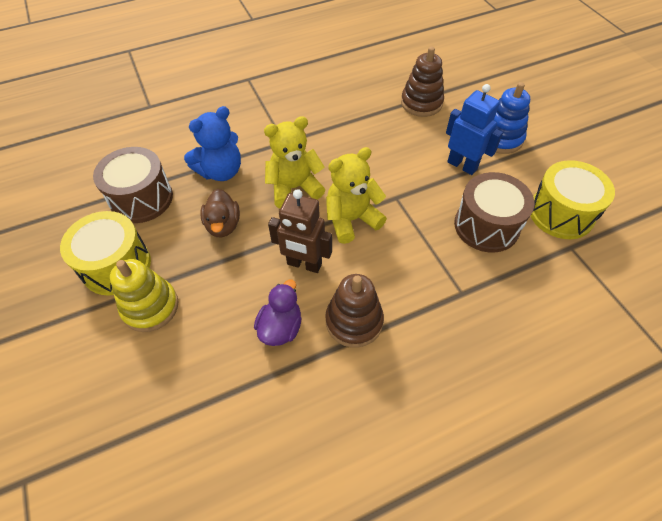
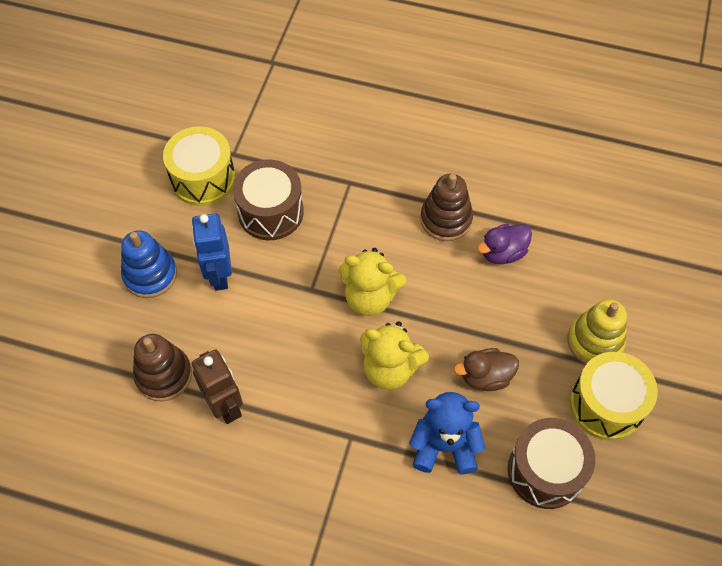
camera: 140 degrees left, 5 degrees up
brown duck [200,189,240,237] -> brown duck turned 135 degrees counterclockwise [454,348,519,391]
brown robot [268,189,332,273] -> brown robot moved to [192,350,243,424]

